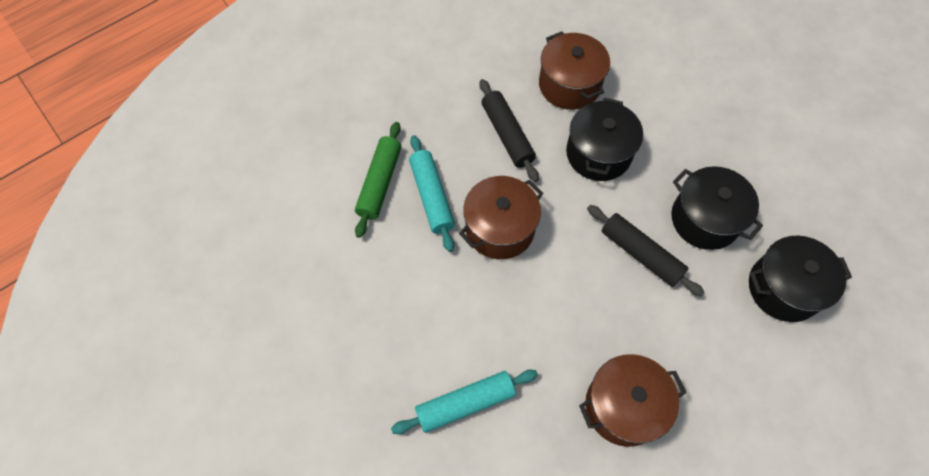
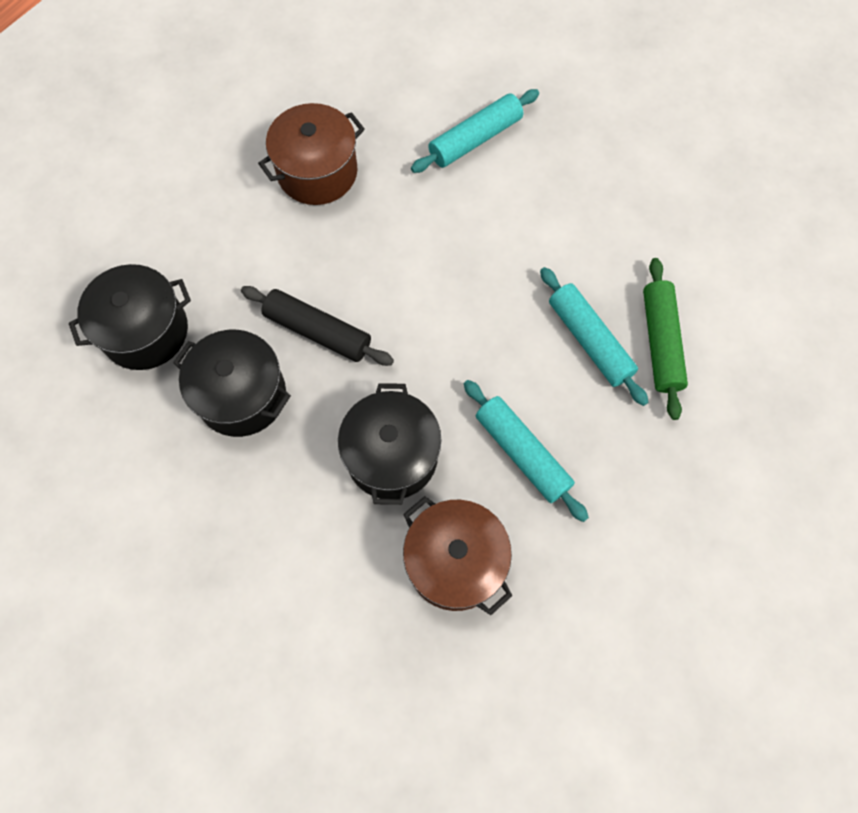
camera: 165 degrees right, 5 degrees up
brown pot [459,176,543,259] -> none
black rolling pin [480,79,539,182] -> turquoise rolling pin [464,380,589,522]

